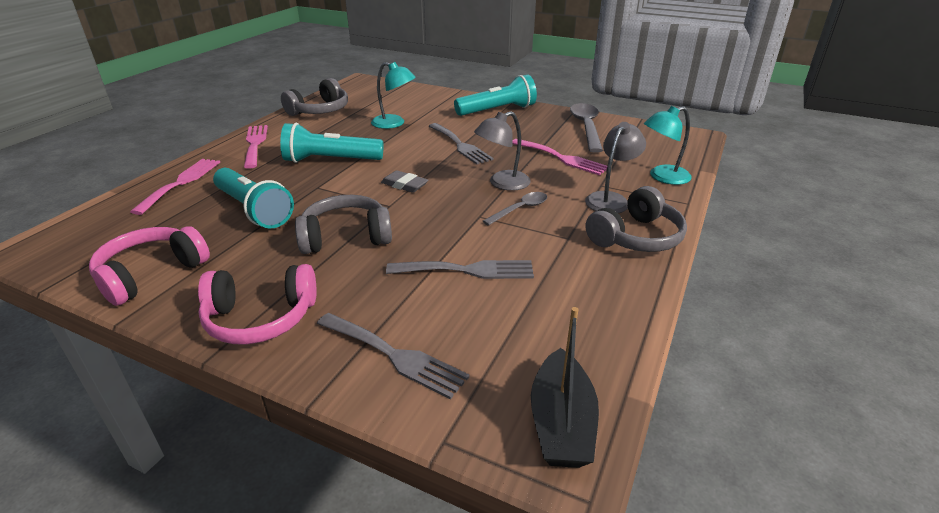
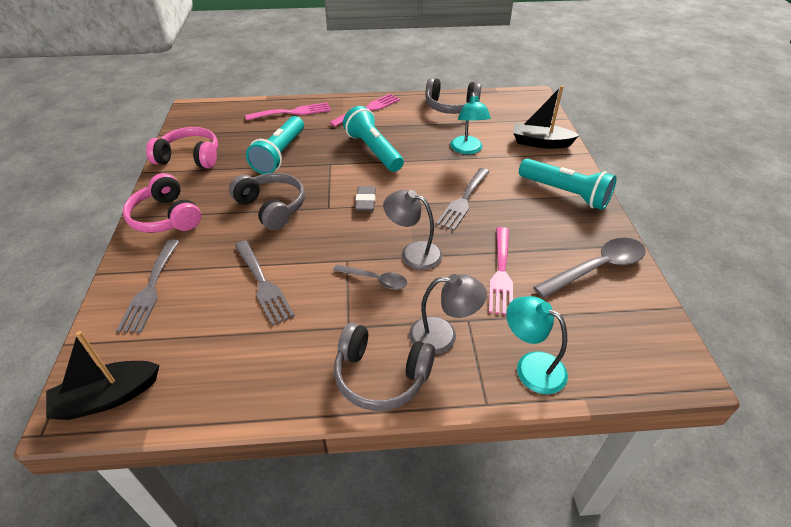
camera: 60 degrees right, 10 degrees up
none -> black boat [513,86,579,149]

